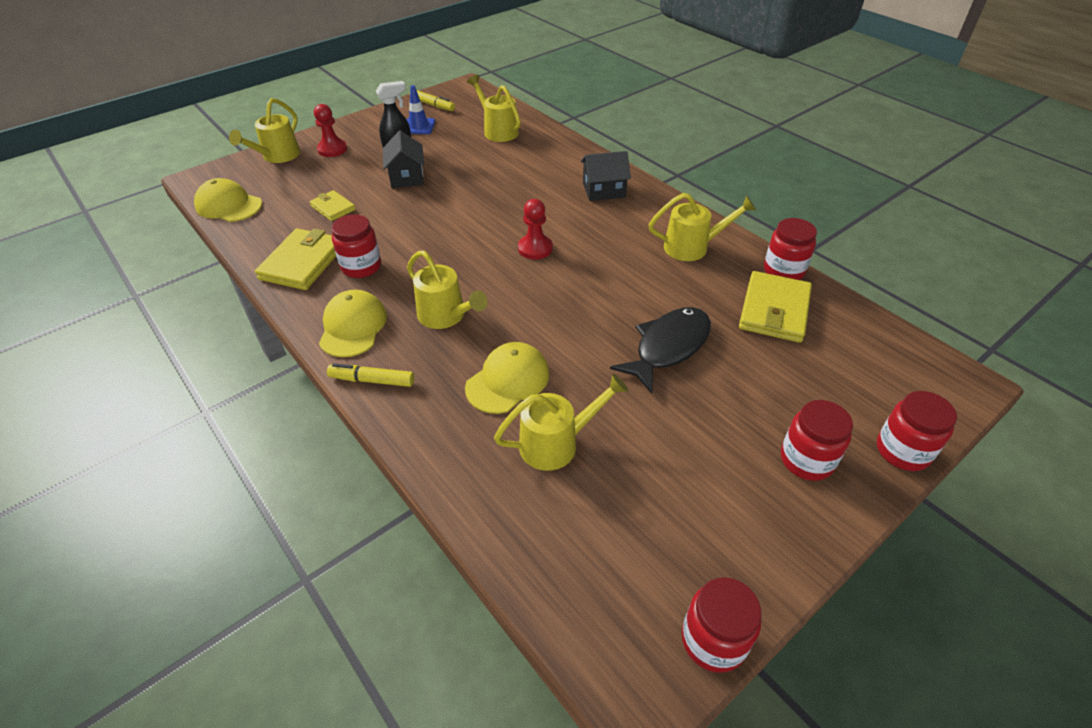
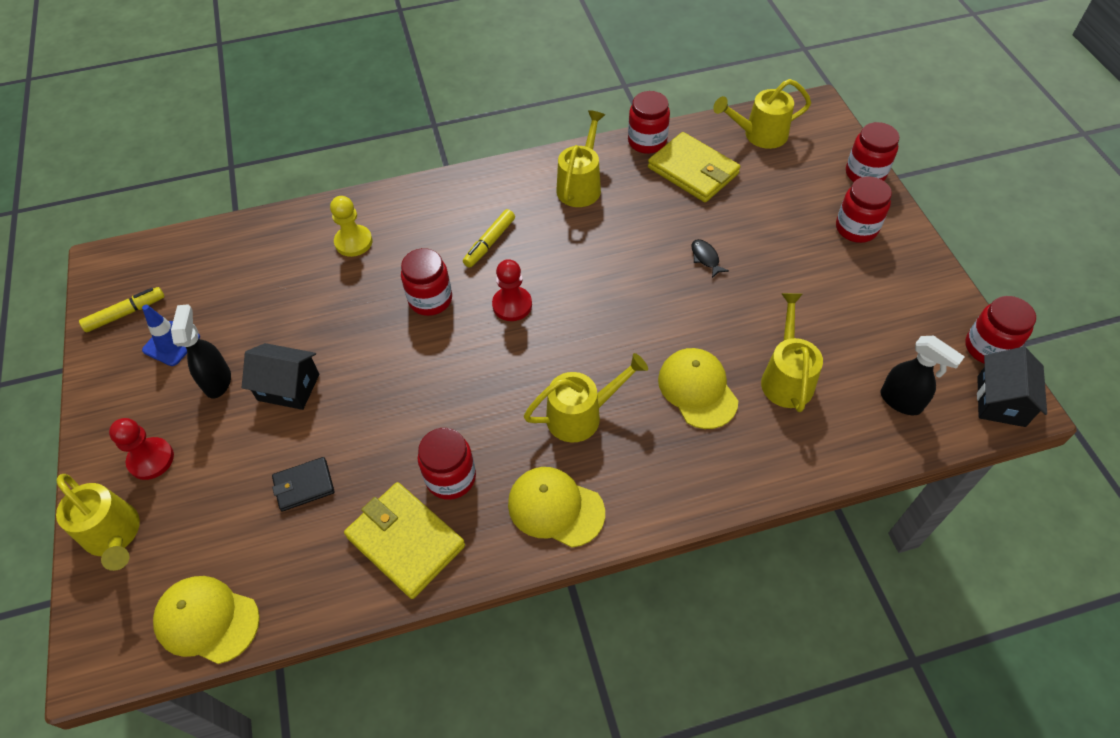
camera: 65 degrees left, 10 degrees up
yellow cap [194,178,262,222] -> yellow cap turned 60 degrees clockwise [153,576,260,664]
yellow wallet [310,190,356,221] -> black wallet [272,457,335,511]
yellow marker [327,363,414,387] -> yellow marker moved to [463,209,515,268]
yellow watering can [467,75,521,142] -> yellow watering can moved to [713,79,811,149]
black house [581,151,631,201] -> black house moved to [977,347,1047,427]
black fish [610,307,711,394] -> black fish [692,239,729,278], size x0.42
none -> yellow pawn [330,196,373,257]
none -> red jar [401,248,452,316]
none -> black spray bottle [881,336,965,415]

